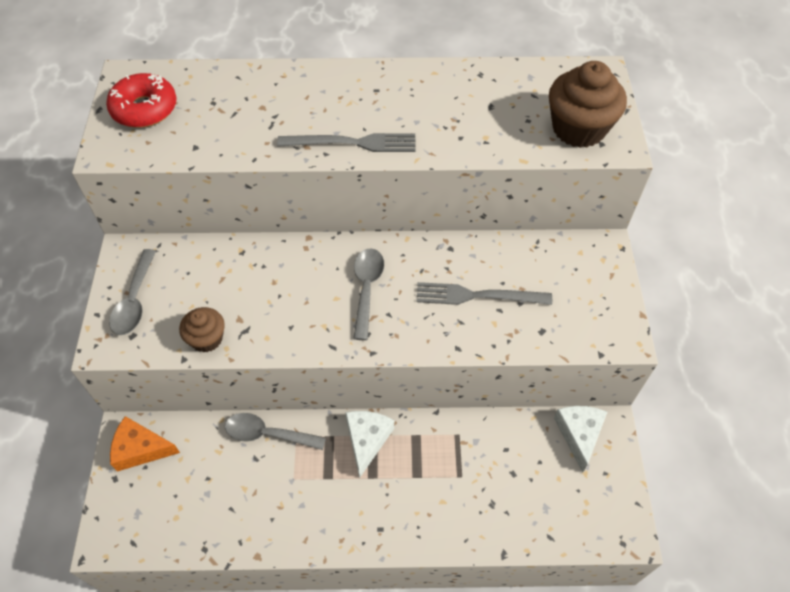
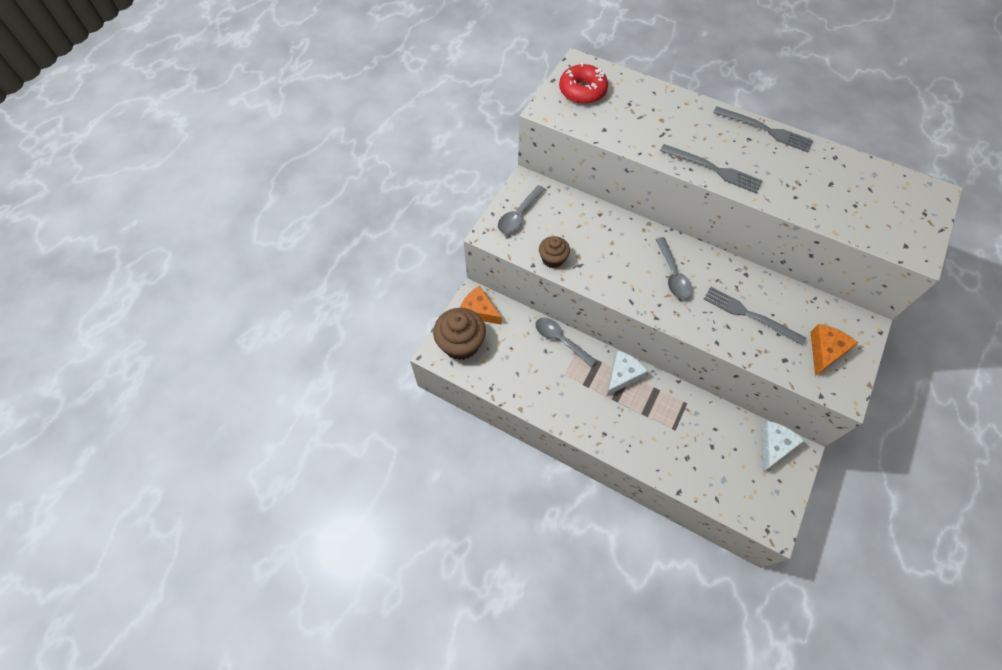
camera: 30 degrees right, 5 degrees up
grey spoon [353,249,384,340] -> grey spoon turned 135 degrees clockwise [655,237,692,300]
brown cupcake [549,61,627,148] -> brown cupcake moved to [433,308,486,360]
none -> grey fork [713,106,814,152]
none -> orange cheese [811,324,858,376]

